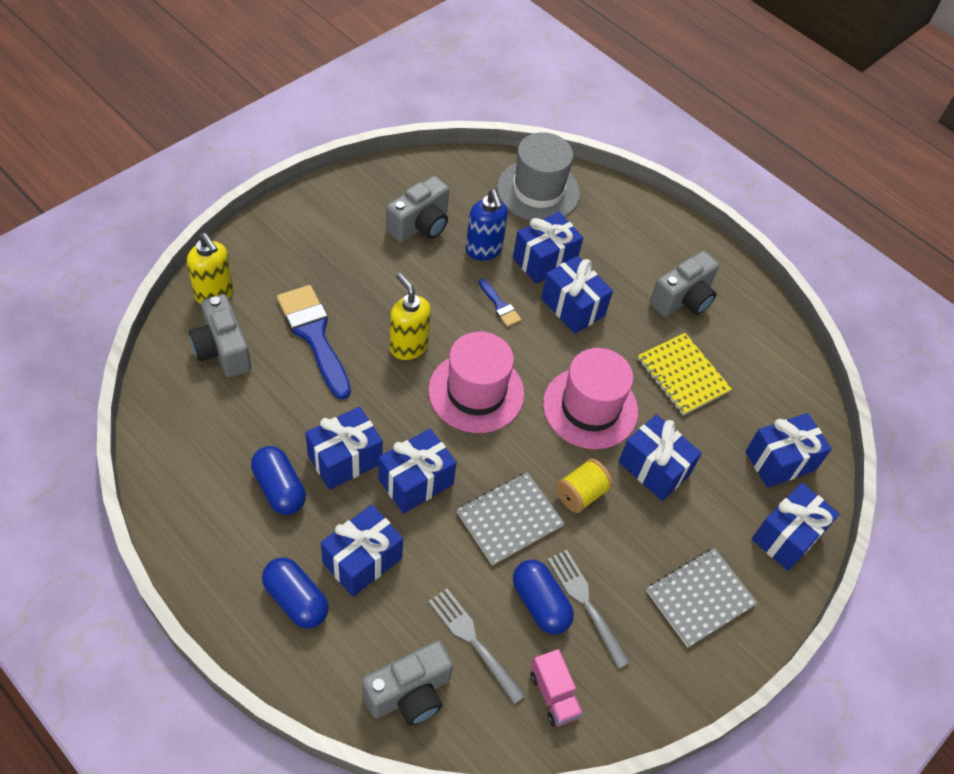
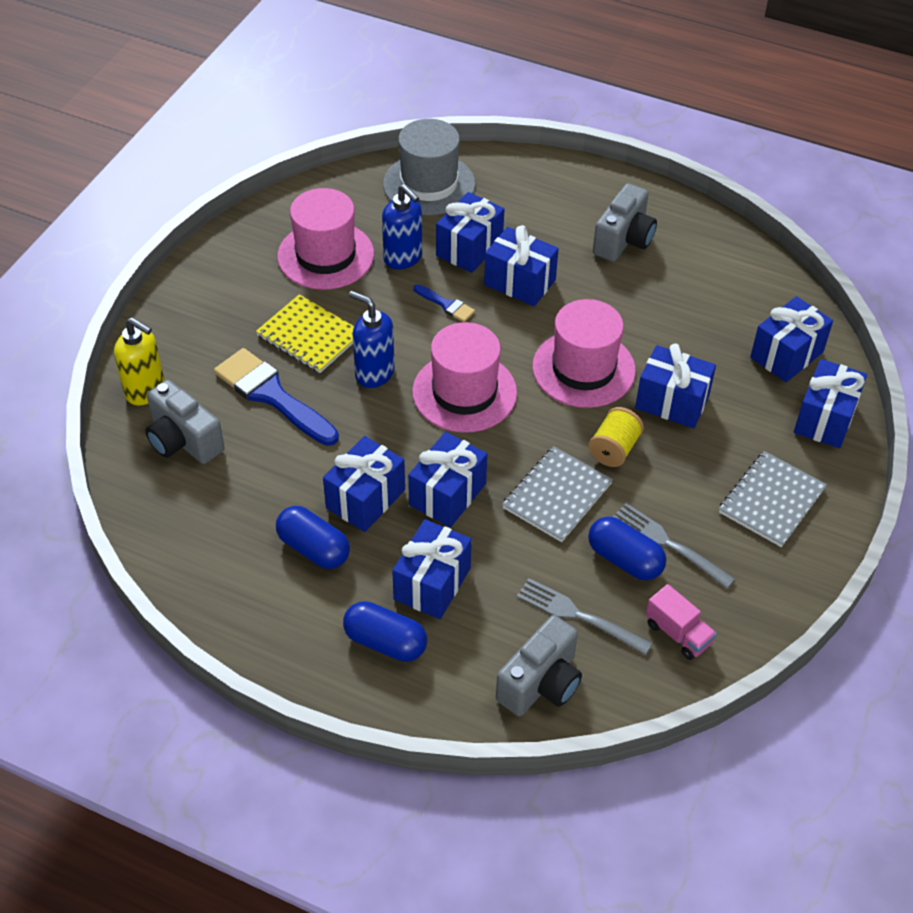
camera: 15 degrees left, 5 degrees down
grey camera [386,176,449,242] -> pink hat [277,188,374,290]
yellow soap dispenser [390,273,431,360] -> blue soap dispenser [349,291,395,388]
yellow notebook [638,333,732,415] -> yellow notebook moved to [256,294,354,373]

